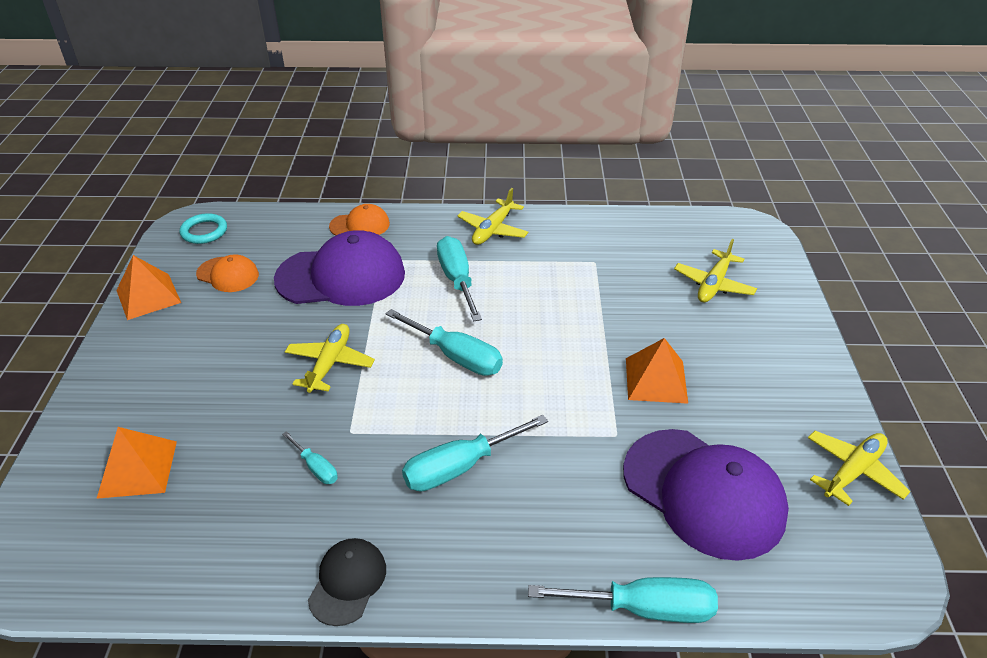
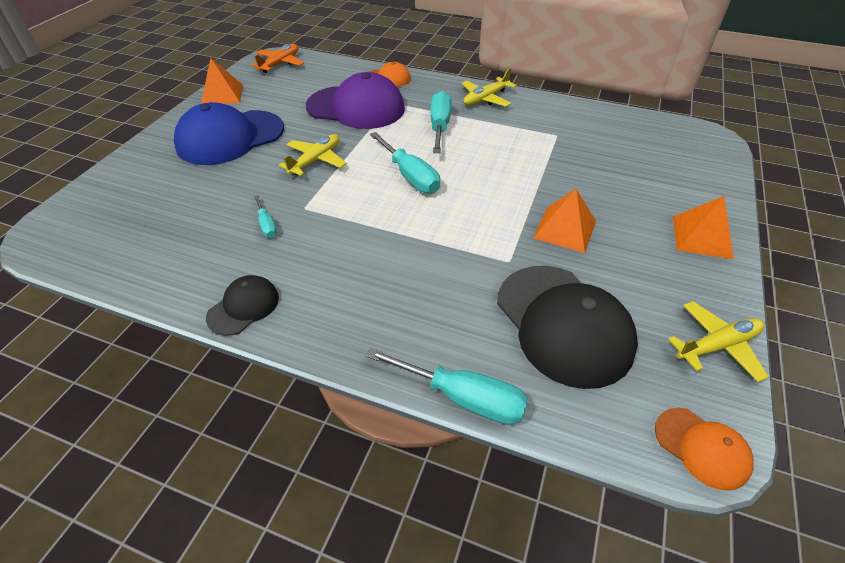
camera: 20 degrees right, 5 degrees up
orange pyramid [97,427,177,499] -> orange pyramid moved to [673,196,734,259]
turquoise ring [180,213,227,244] -> orange plane [251,44,304,73]
orange cap [196,255,259,292] -> orange cap moved to [655,408,753,491]
turquoise screwdriver [402,415,548,492] -> none
purple cap [623,429,789,561] -> black cap [497,266,638,389]
yellow plane [674,239,757,302] -> none
none -> blue cap [174,102,284,165]

